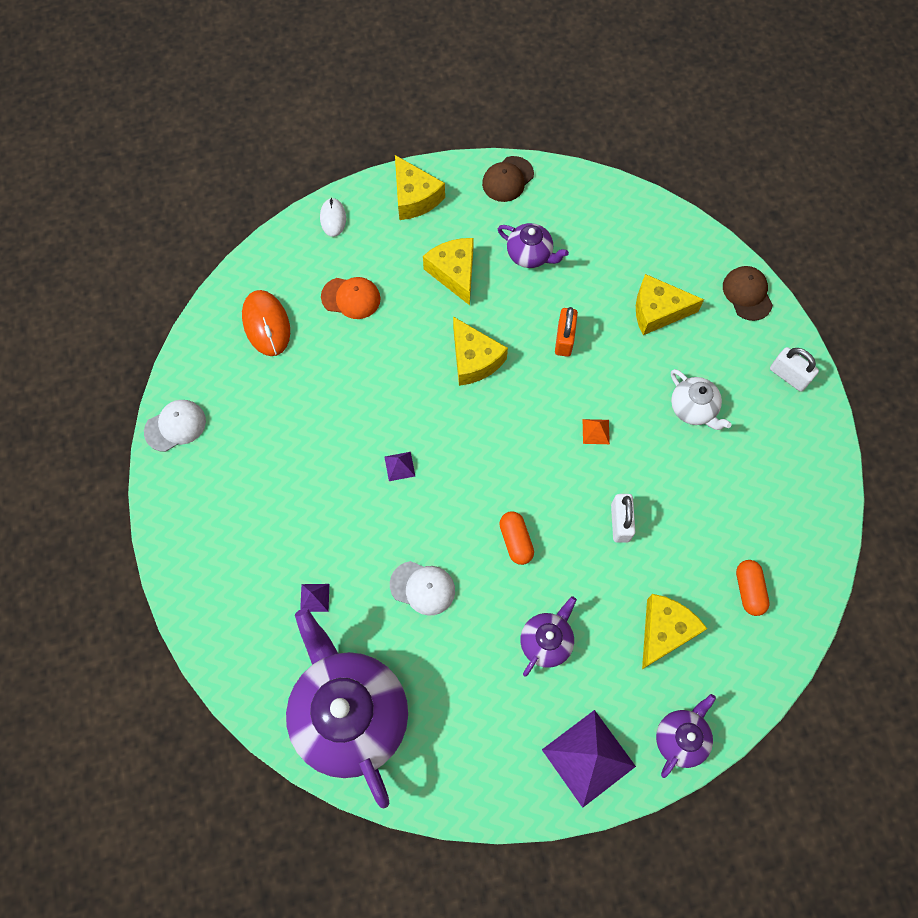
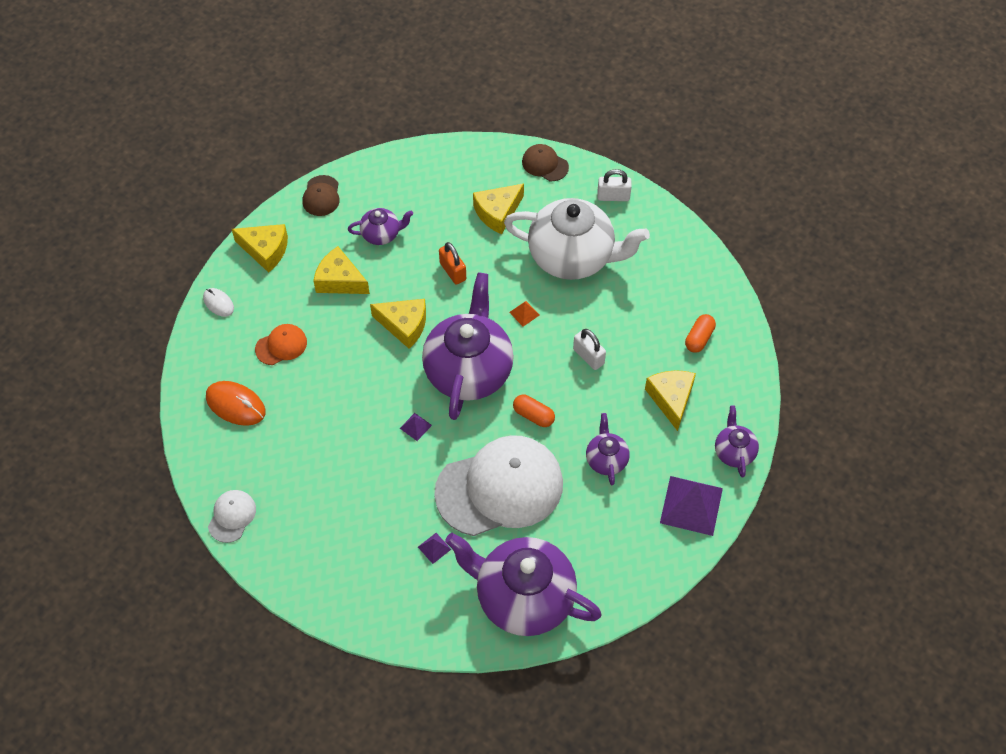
camera: 40 degrees left, 10 degrees down
white cap [390,561,455,615] -> white cap [434,435,563,536], size x2.32
white teapot [671,369,732,430] -> white teapot [504,198,650,280], size x2.15
orange capsule [736,560,770,616] -> orange capsule turned 75 degrees clockwise [685,314,716,353]
none -> purple teapot [422,272,514,420]

